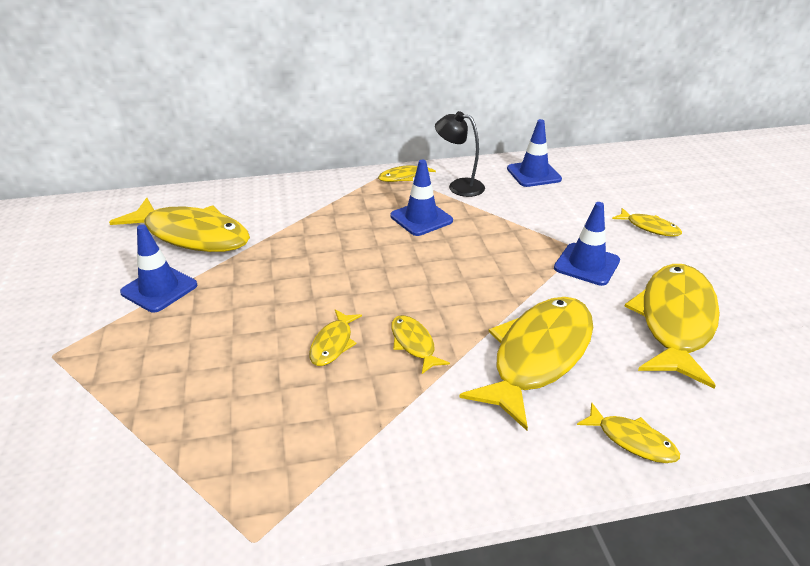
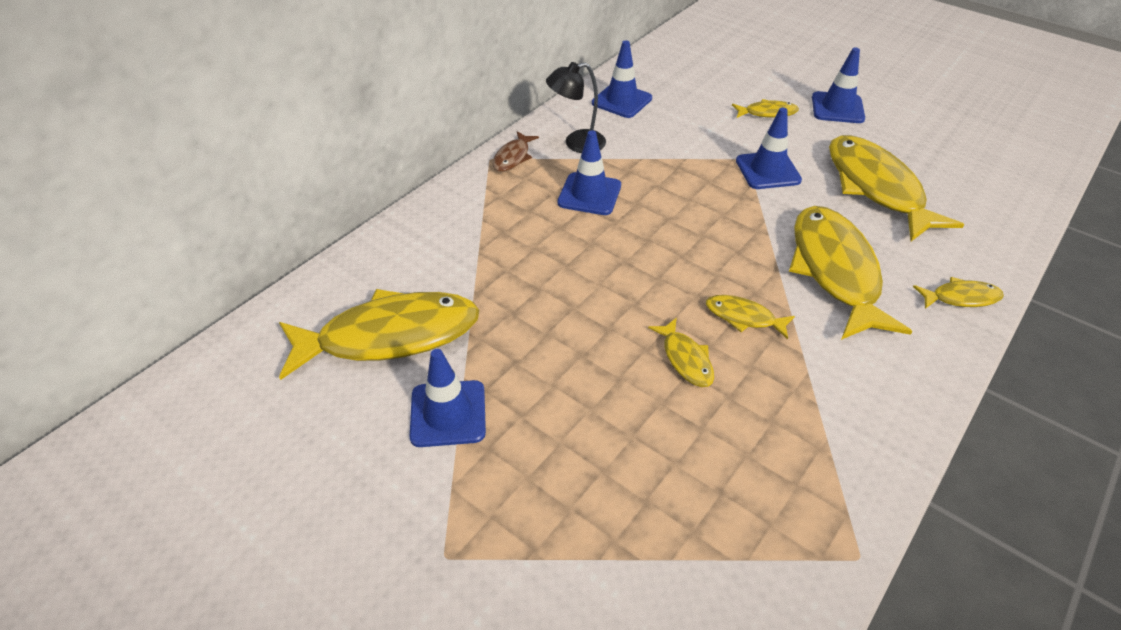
camera: 40 degrees left, 10 degrees up
yellow fish [378,165,436,182] -> brown fish [493,131,539,172]
none -> blue traffic cone [812,48,865,123]

